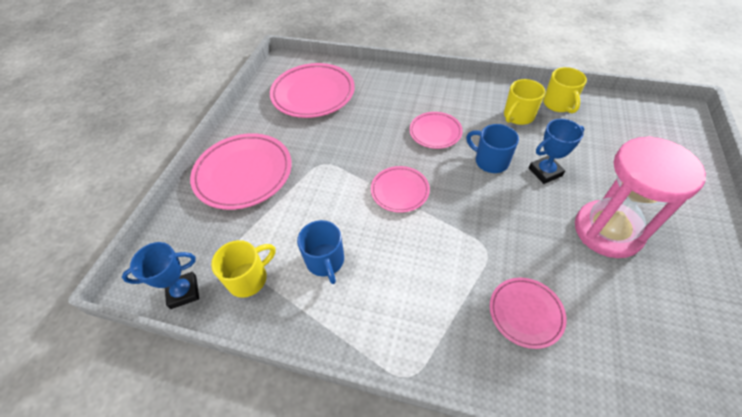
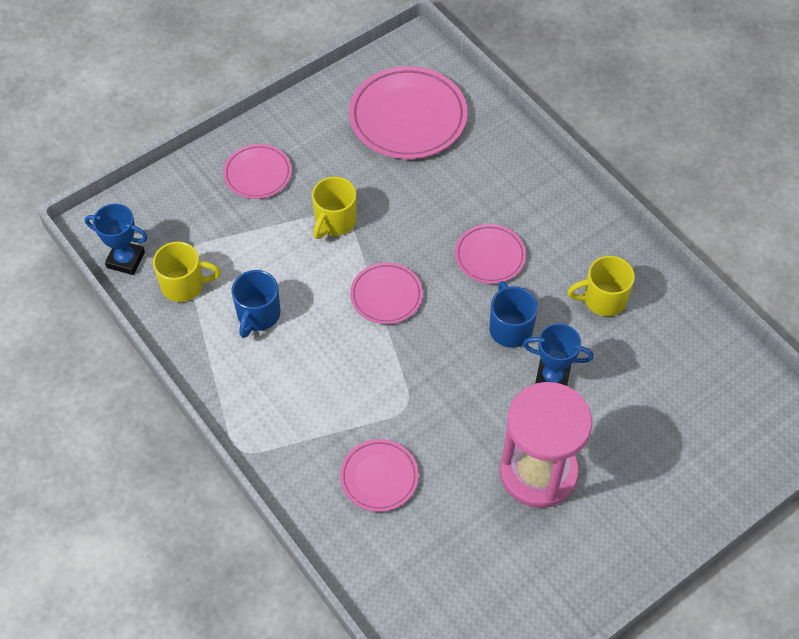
camera: 35 degrees right, 5 degrees up
pink plate [190,133,292,210] -> pink plate [223,144,292,199], size x0.56
yellow mug [543,67,587,113] -> yellow mug moved to [312,177,357,239]

